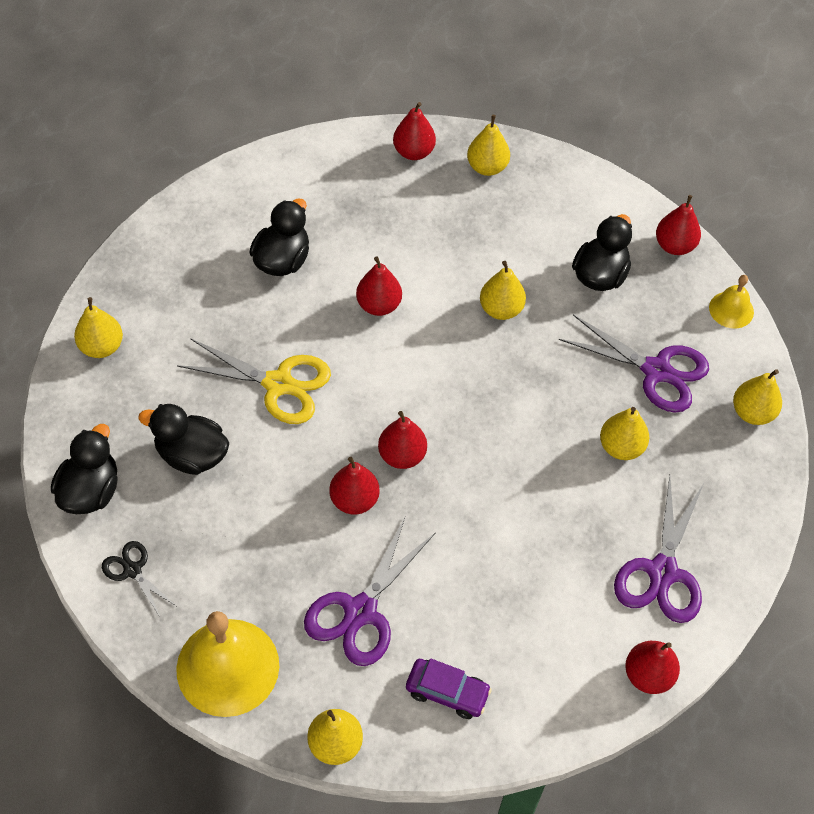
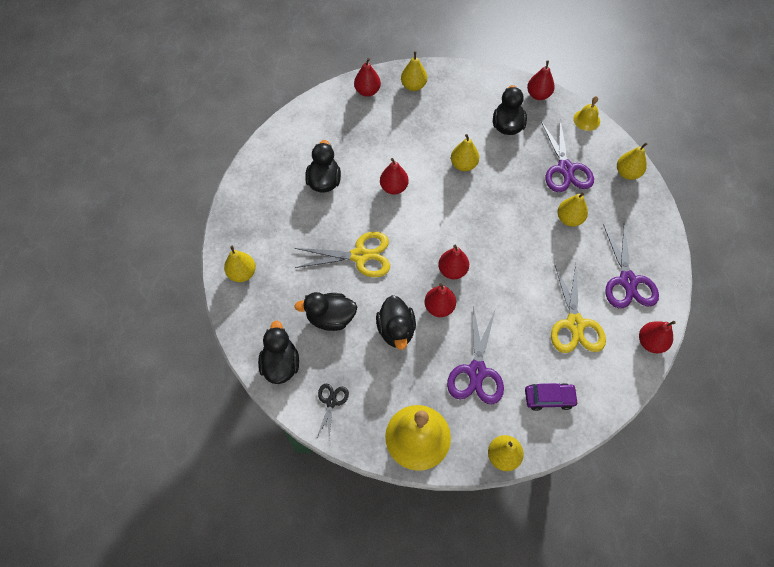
camera: 20 degrees left, 5 degrees up
black scissors [102,541,176,617] -> black scissors turned 75 degrees clockwise [316,384,349,439]
purple scissors [559,314,709,413] -> purple scissors turned 75 degrees clockwise [541,119,594,192]
none -> black duck [376,295,416,350]
none -> yellow scissors [551,263,606,353]

